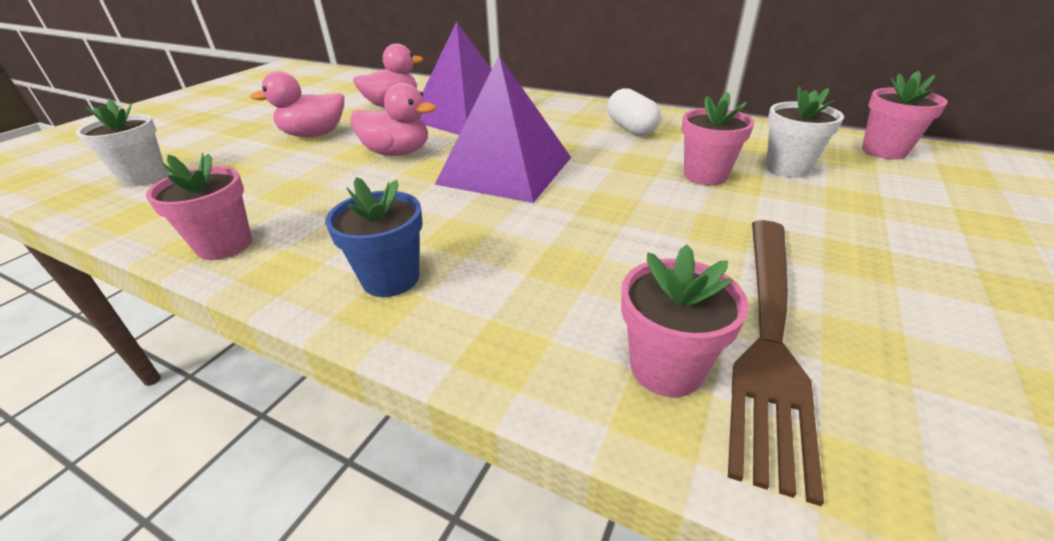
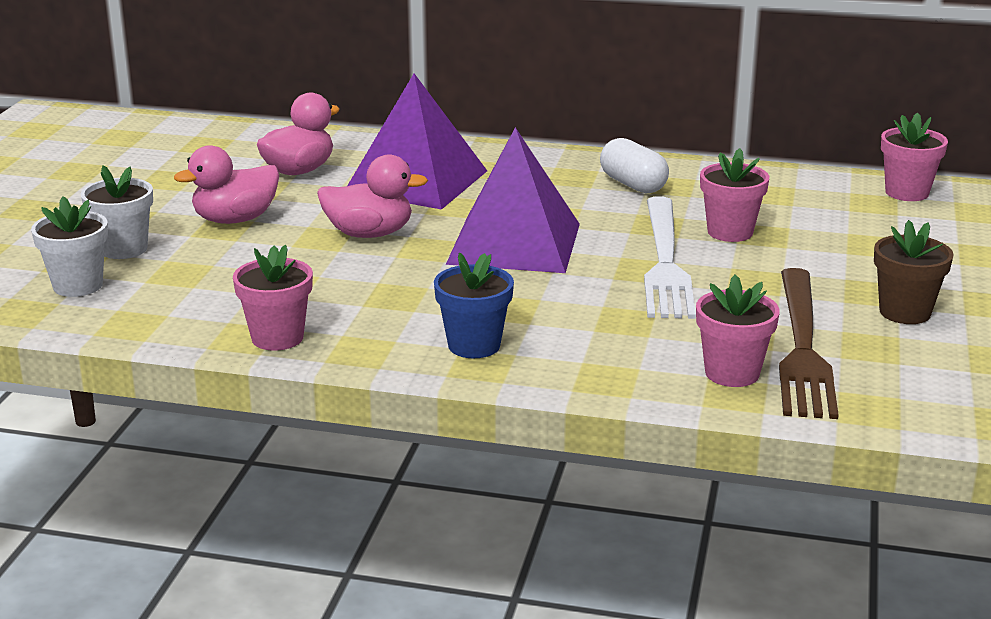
camera: 15 degrees left, 10 degrees down
white flower pot [766,86,844,178] -> white flower pot moved to [81,165,153,259]
none -> white fork [644,196,696,319]
none -> brown flower pot [874,220,953,324]

